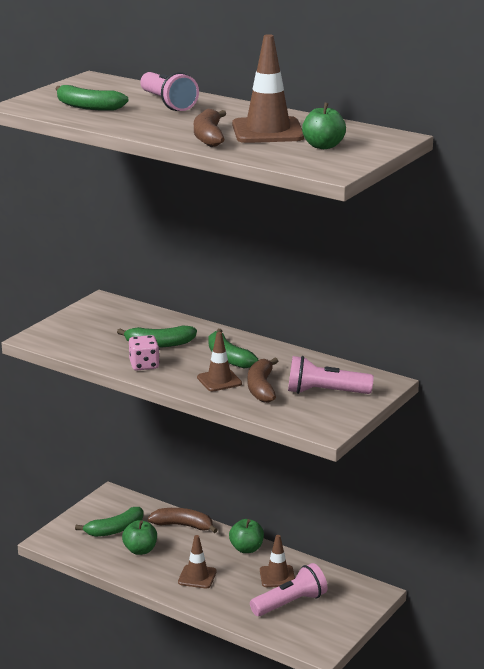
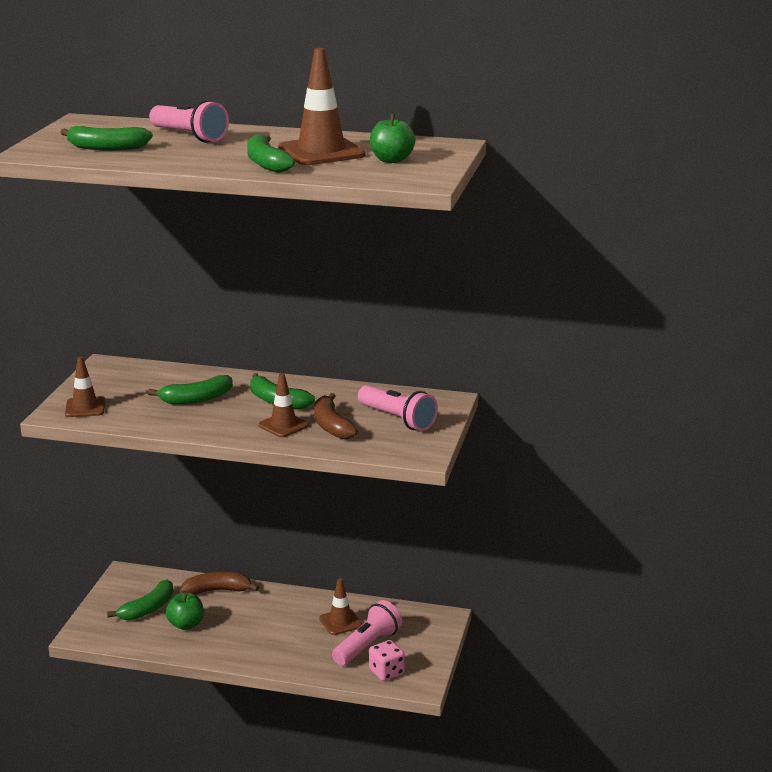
camera: 20 degrees left, 0 degrees up
pink dice [129,335,160,371] -> pink dice moved to [369,640,405,681]
brown traffic cone [178,535,217,588] -> brown traffic cone moved to [65,356,105,417]
brown banana [194,109,226,147] -> green banana [247,134,295,173]
green apple [229,519,264,553] -> none
pink flashlight [288,356,374,394] -> pink flashlight turned 120 degrees counterclockwise [358,385,438,431]

